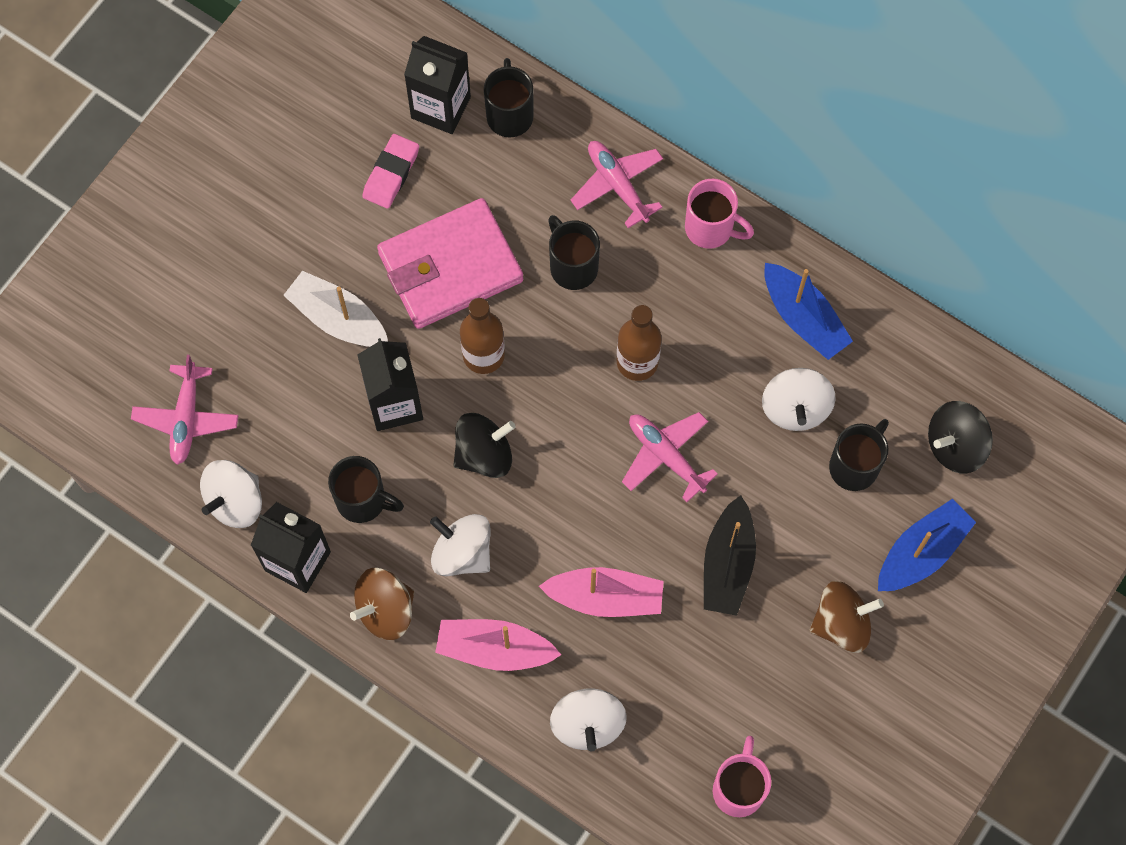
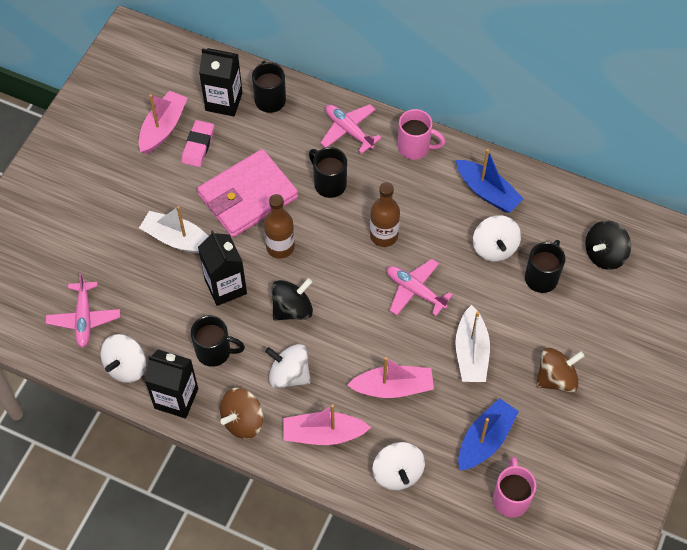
camera: 10 degrees left, 10 degrees down
black boat [704,495,756,616] -> white boat [455,305,490,382]
blue boat [878,499,976,591] -> blue boat moved to [458,398,519,471]
none -> pink boat [139,91,188,154]

